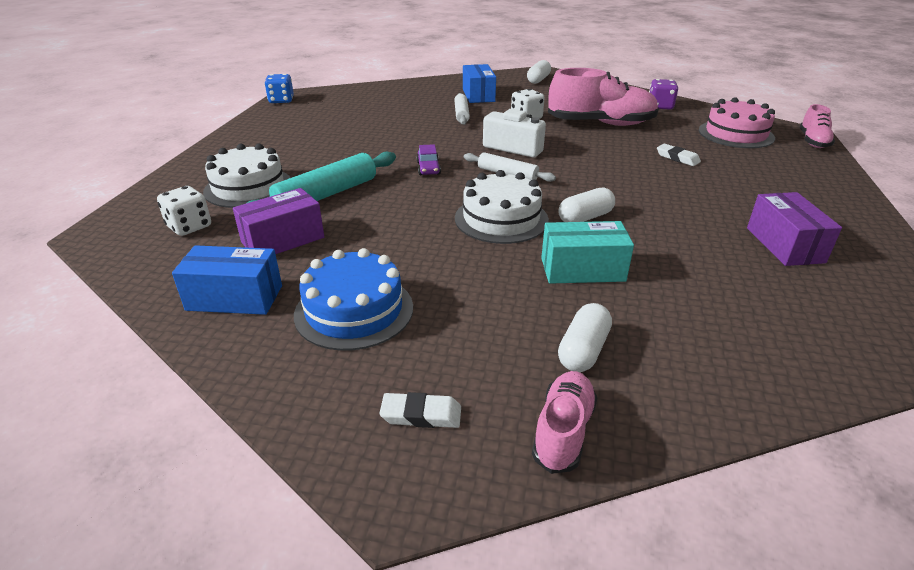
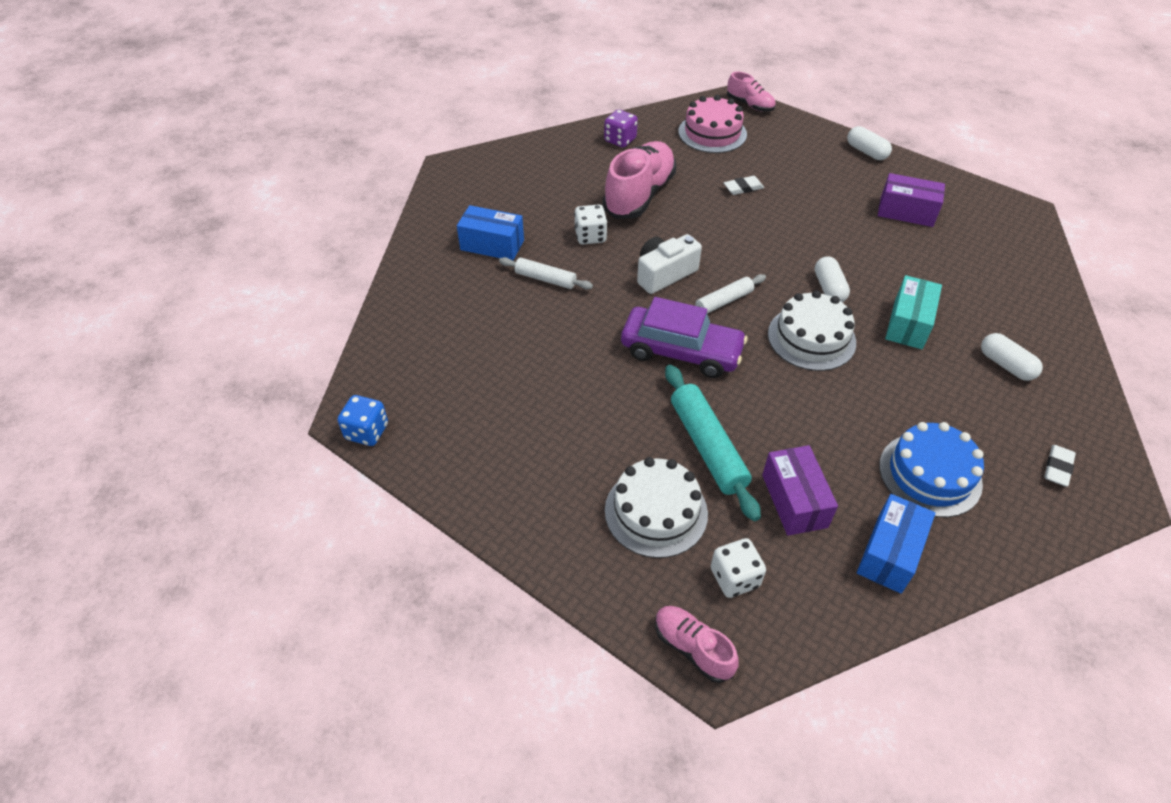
camera: 65 degrees left, 15 degrees up
purple car [416,144,441,175] -> purple car [621,297,748,378], size x2.25
white capsule [527,60,551,84] -> white capsule moved to [847,126,892,160]
pink shoe [532,371,597,474] -> pink shoe moved to [655,606,739,683]

